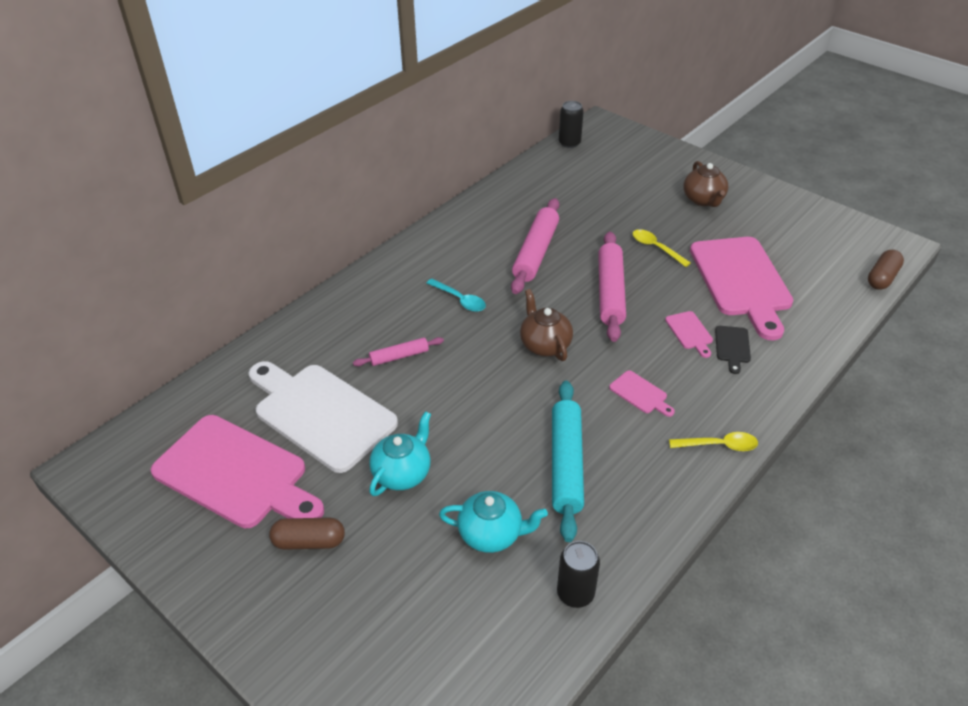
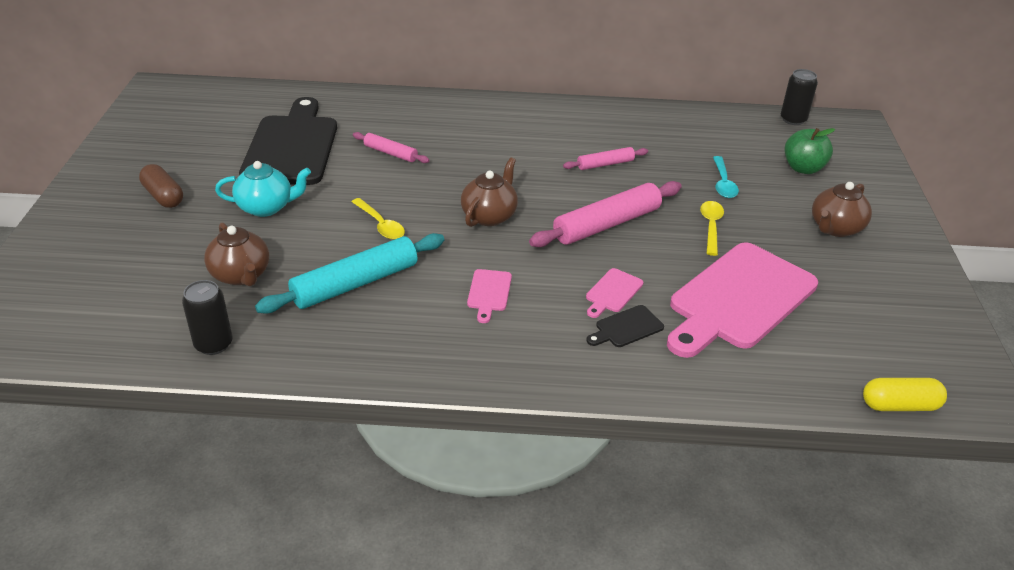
camera: 50 degrees right, 5 degrees down
pink cutting board [151,415,324,528] -> none
white cutting board [248,361,398,473] -> black cutting board [239,97,337,185]
turquoise spoon [427,279,486,312] -> turquoise spoon moved to [713,156,739,198]
turquoise teapot [439,491,548,553] -> brown teapot [204,222,269,286]
pink rolling pin [511,198,559,294] -> pink rolling pin [563,147,648,170], size x0.54
yellow spoon [669,432,758,451] -> yellow spoon moved to [352,198,405,239]
brown capsule [868,250,904,290] -> yellow capsule [863,378,947,411]
none -> green apple [785,128,835,174]

